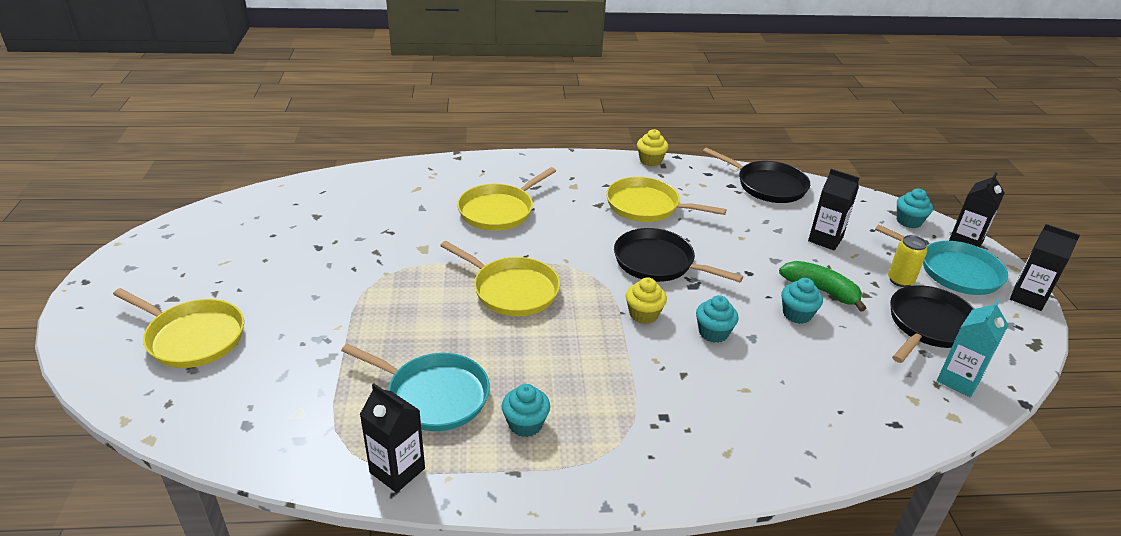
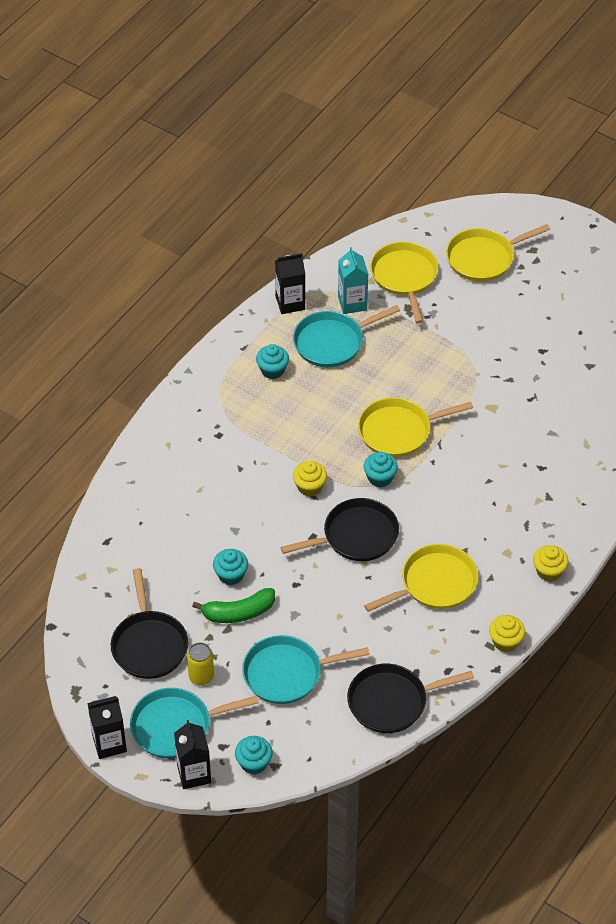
camera: 130 degrees right, 15 degrees up
yellow pan [457,167,556,231] -> yellow pan moved to [370,242,438,324]
turquoise cupcake [696,295,739,343] -> turquoise cupcake moved to [363,452,398,487]
black carton [808,169,859,251] -> turquoise pan [242,635,370,704]
turquoise carton [937,299,1008,397] -> turquoise carton moved to [338,247,368,314]
none -> yellow cupcake [533,545,569,582]

